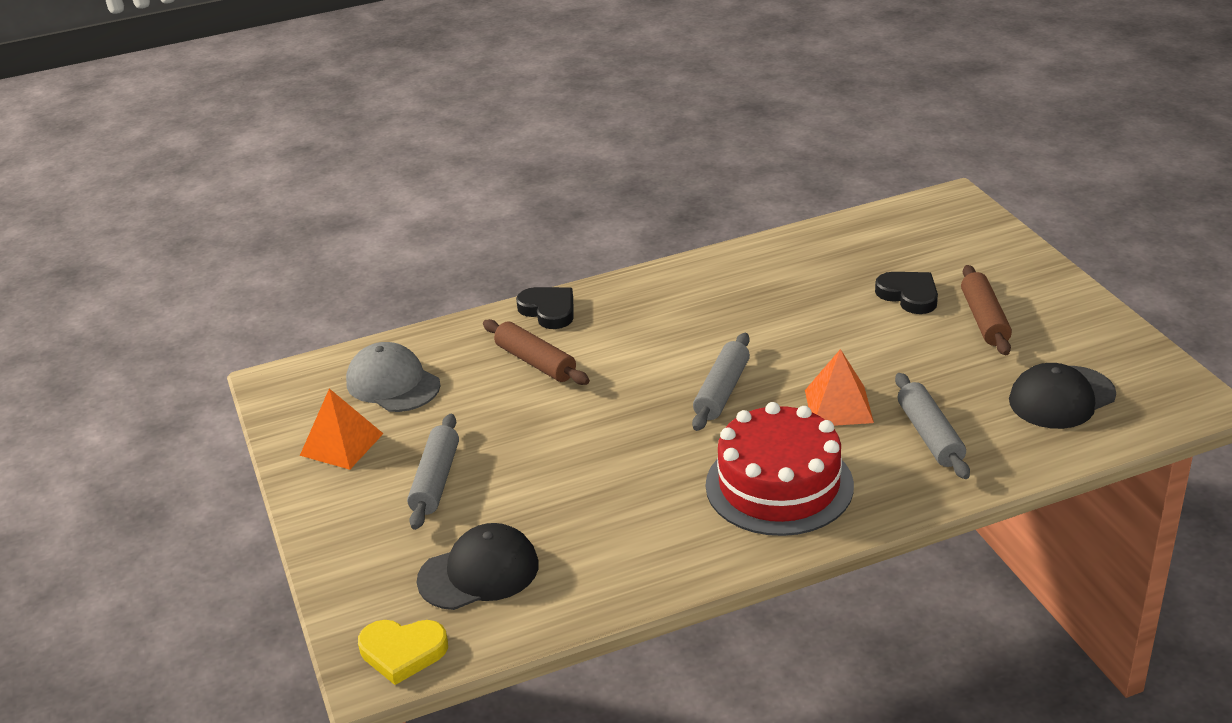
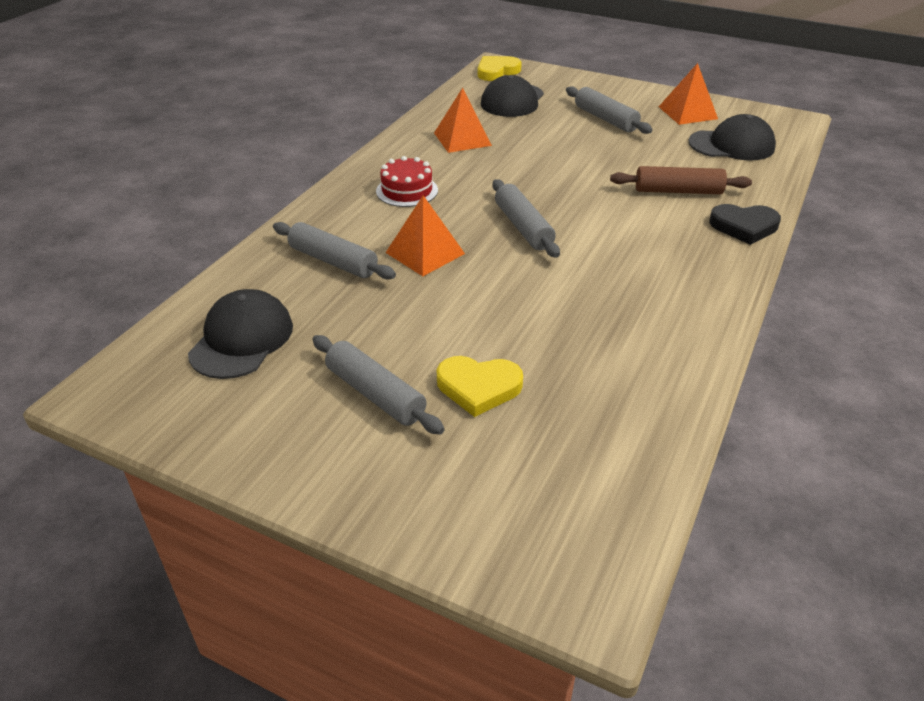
camera: 135 degrees right, 5 degrees up
grey cap [346,342,441,412] -> black cap [688,114,776,161]
red cake [706,402,854,536] -> red cake [376,156,438,207], size x0.54
black heart [875,272,938,314] -> yellow heart [437,356,523,417]
brown rolling pin [961,265,1012,355] -> grey rolling pin [312,335,445,435]
none -> orange pyramid [434,88,492,153]

